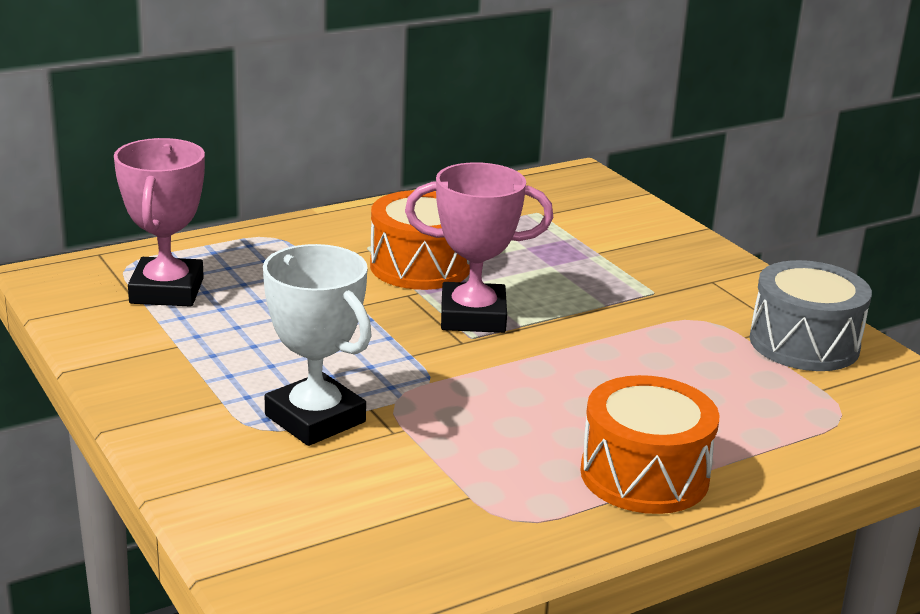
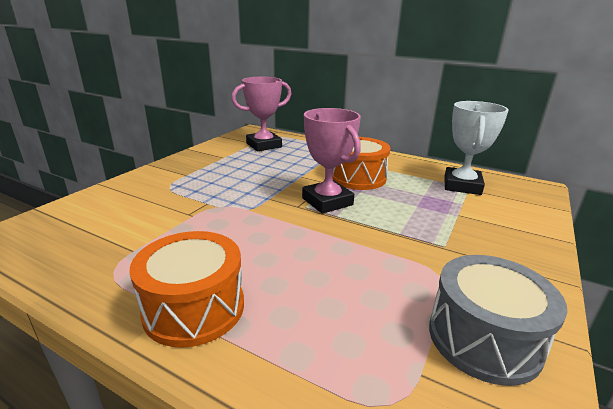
camera: 60 degrees right, 0 degrees up
white trophy [263,244,372,446] -> white trophy moved to [444,101,509,195]

